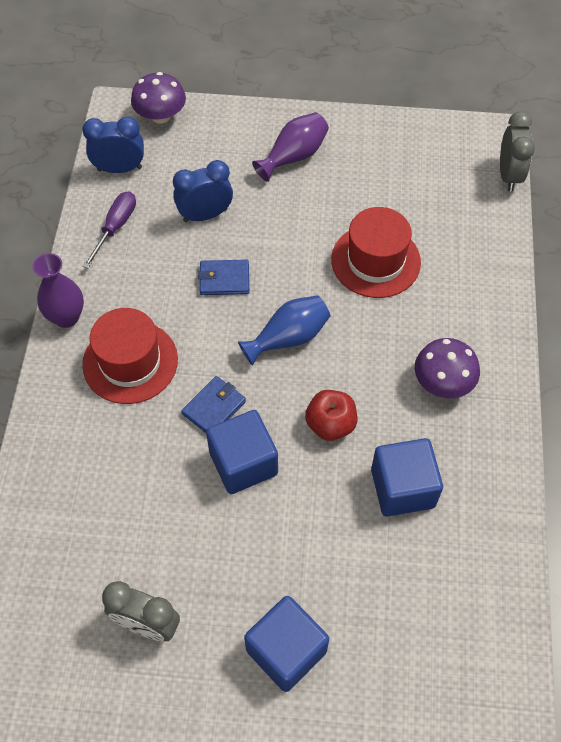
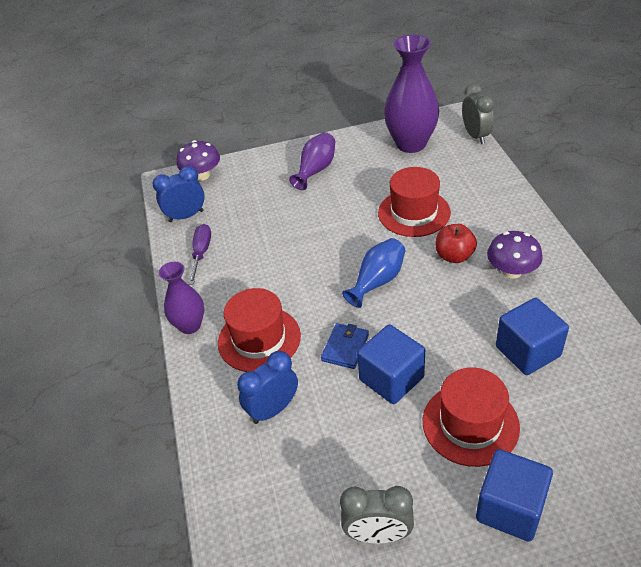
camera: 15 degrees left, 15 degrees down
blue clock [173,160,233,222] -> blue clock moved to [237,351,298,424]
blue wallet [198,260,249,295] -> none
red apple [305,390,357,441] -> red apple moved to [436,224,477,263]
none -> purple vase [384,34,439,153]
none -> red hat [423,368,520,467]

